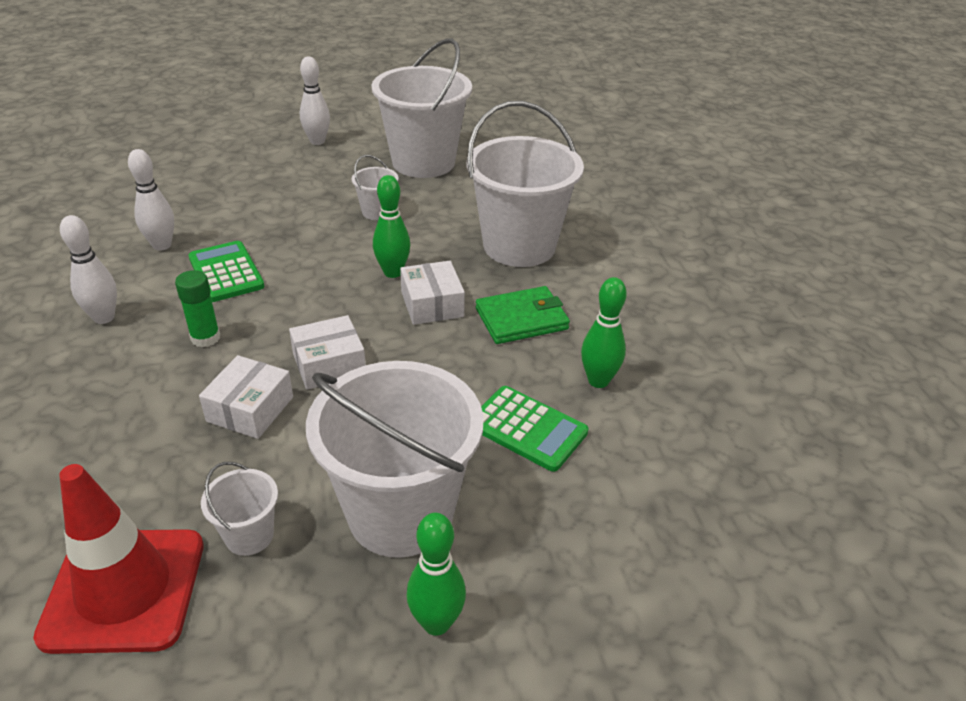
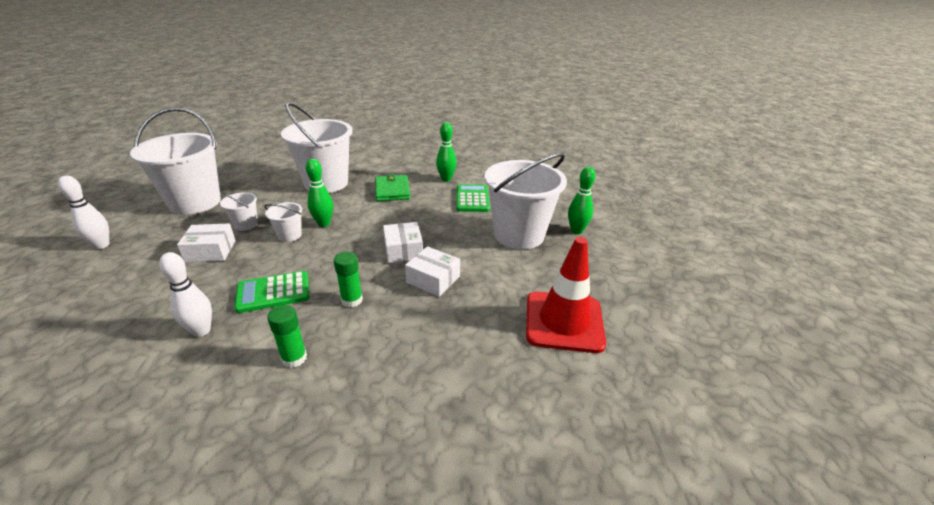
camera: 80 degrees left, 5 degrees down
white bowling pin [60,215,117,324] -> green glue stick [267,305,307,368]
white bucket [201,462,278,556] -> white bucket moved to [264,202,302,242]
white box [400,261,465,325] -> white box moved to [177,224,236,262]
green calculator [481,386,588,472] -> green calculator turned 45 degrees counterclockwise [456,184,490,212]

